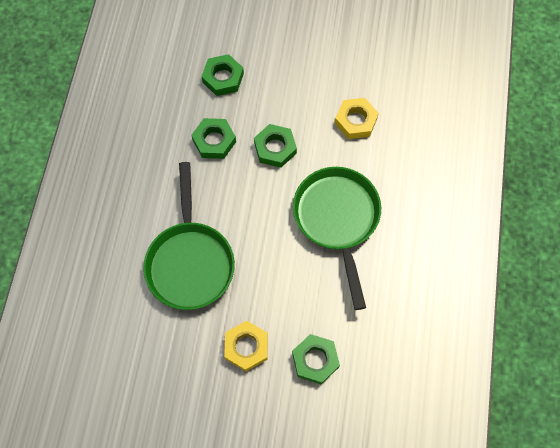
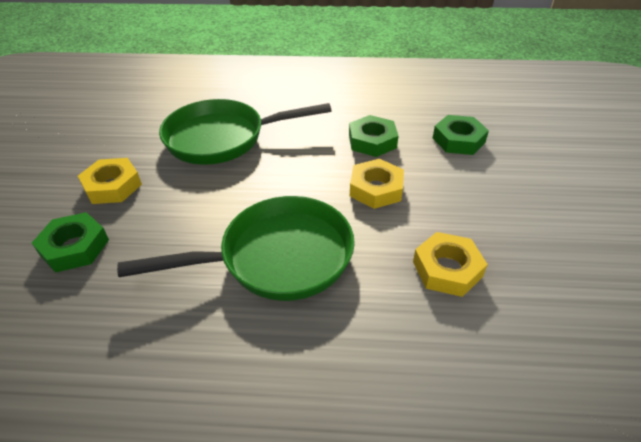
camera: 85 degrees right, 25 degrees down
green nut [254,124,297,168] -> yellow nut [350,159,404,209]

